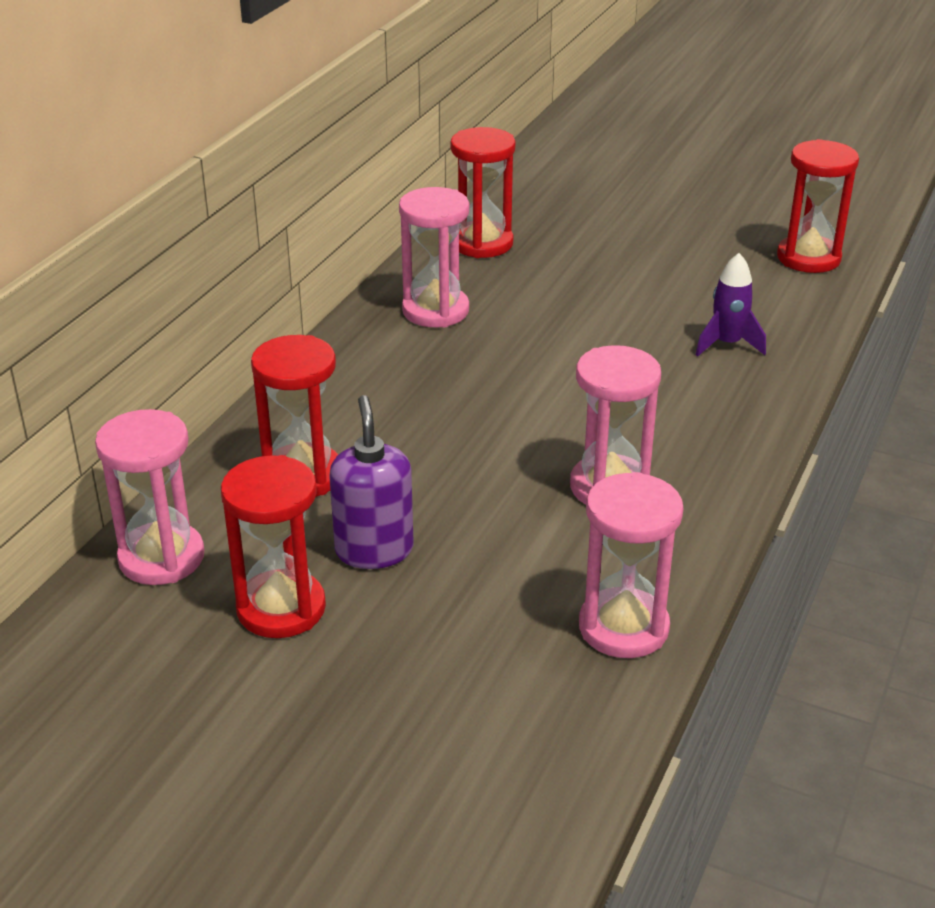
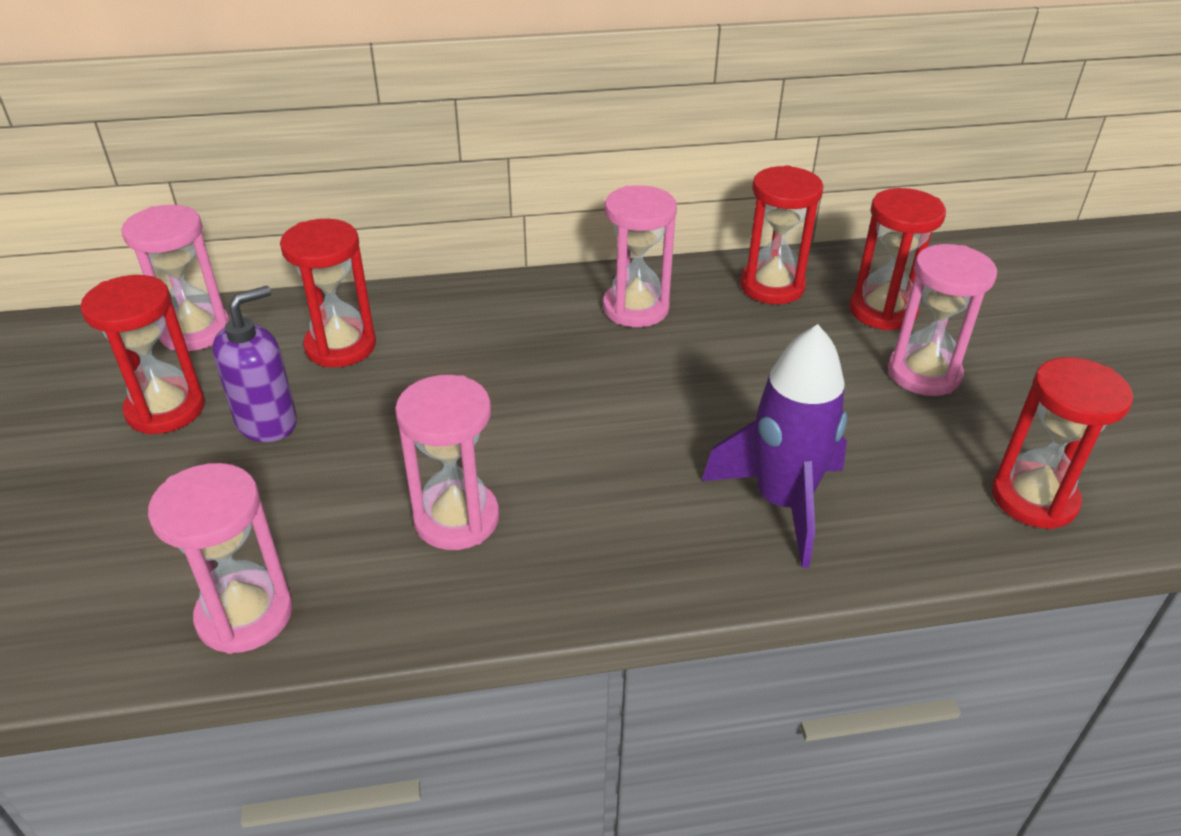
camera: 55 degrees right, 5 degrees up
purple rocket [696,253,766,357] -> purple rocket [702,324,847,568], size x1.77
none -> red hourglass [849,188,946,330]
none -> pink hourglass [888,244,997,396]

